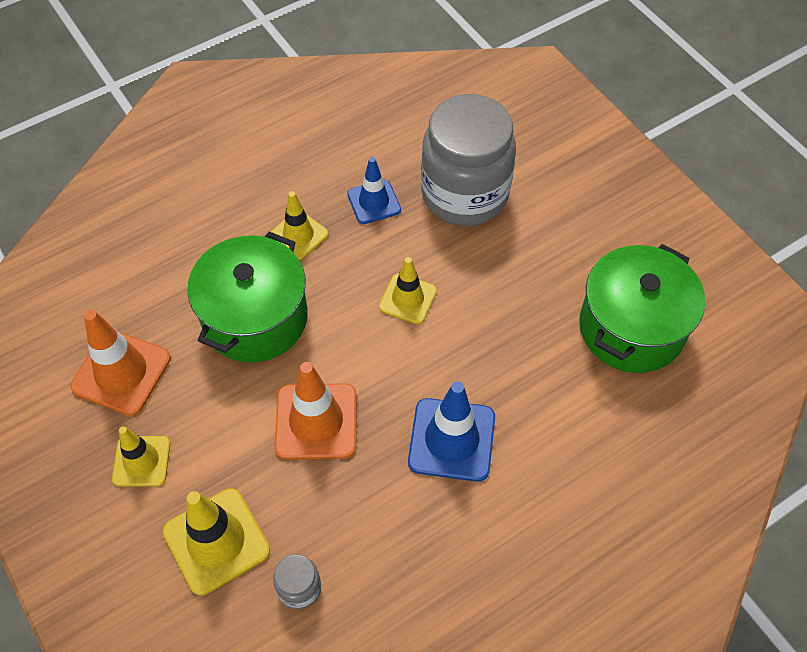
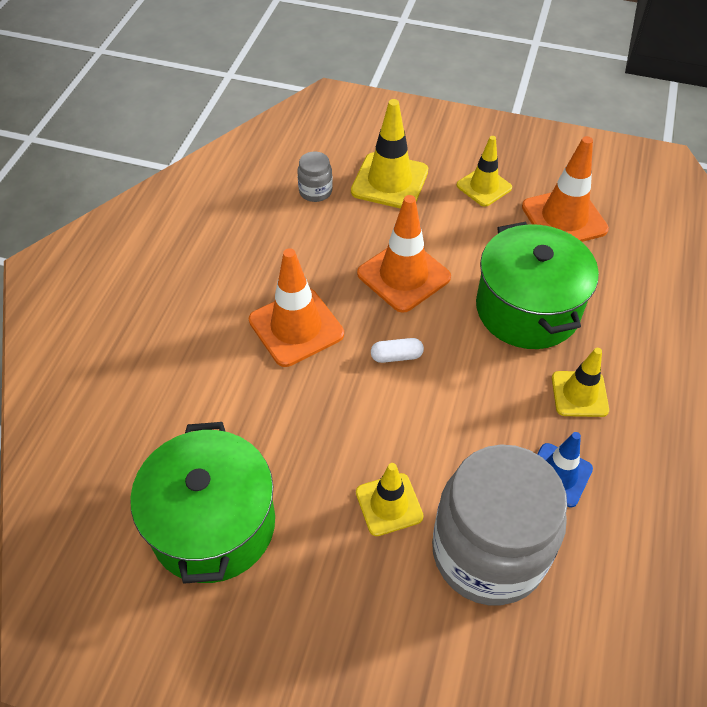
camera: 140 degrees right, 5 degrees down
yellow traffic cone [379,257,437,324] -> yellow traffic cone moved to [356,463,424,536]
blue traffic cone [408,381,495,482] -> orange traffic cone [249,248,344,367]
none -> white capsule [371,338,424,363]

